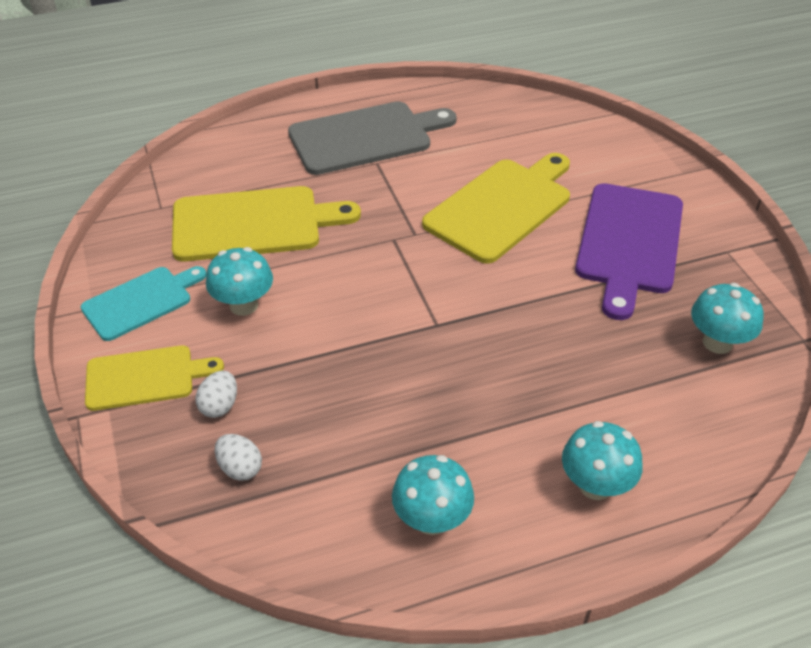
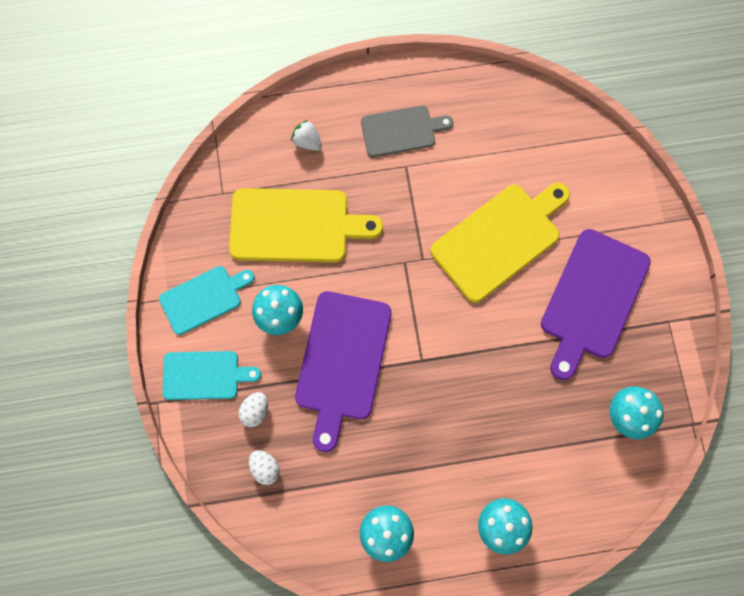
camera: 10 degrees right, 30 degrees up
yellow cutting board [85,345,224,411] -> turquoise cutting board [162,351,261,400]
grey cutting board [288,101,457,175] -> grey cutting board [361,106,453,157], size x0.62
none -> white strawberry [291,120,322,151]
none -> purple cutting board [295,291,392,452]

